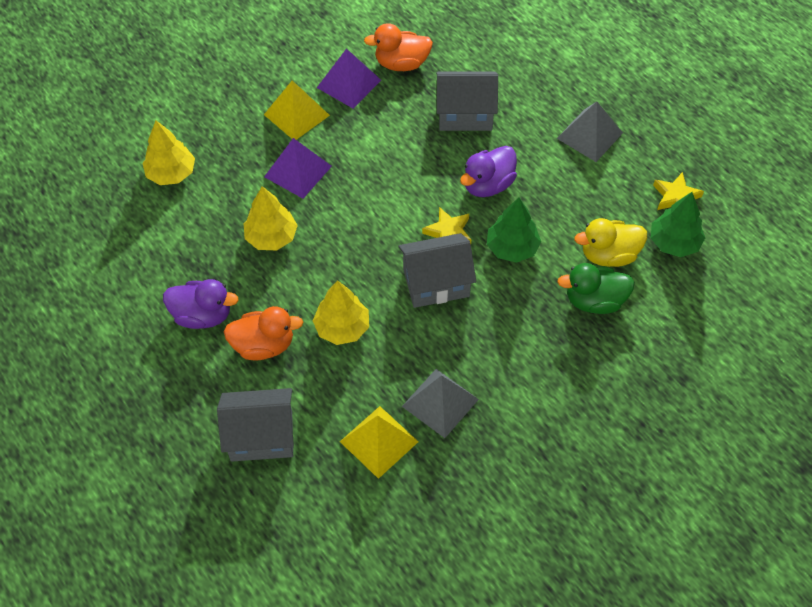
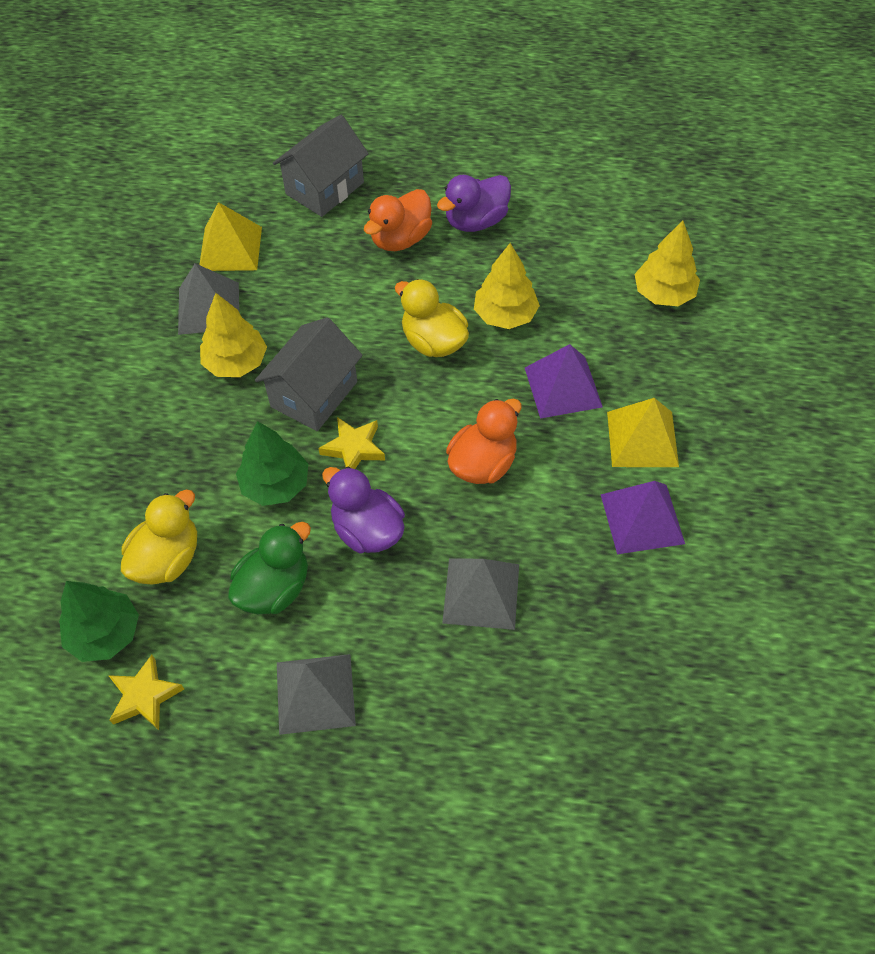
camera: 135 degrees right, 0 degrees up
yellow tree [313,280,369,345] -> yellow tree moved to [200,293,267,377]
orange duck [364,23,433,71] -> orange duck moved to [446,399,521,484]
grey house [436,72,498,131] -> grey pyramid [442,559,519,630]
purple duck [460,146,517,197] -> purple duck turned 45 degrees counterclockwise [322,467,405,553]
green duck [557,263,635,314] -> green duck moved to [228,522,311,614]
none -> yellow duck [395,279,469,357]

